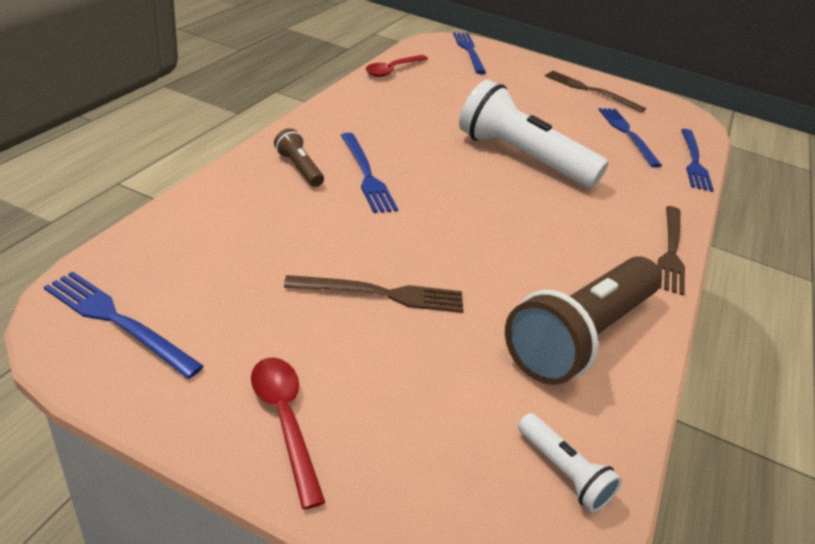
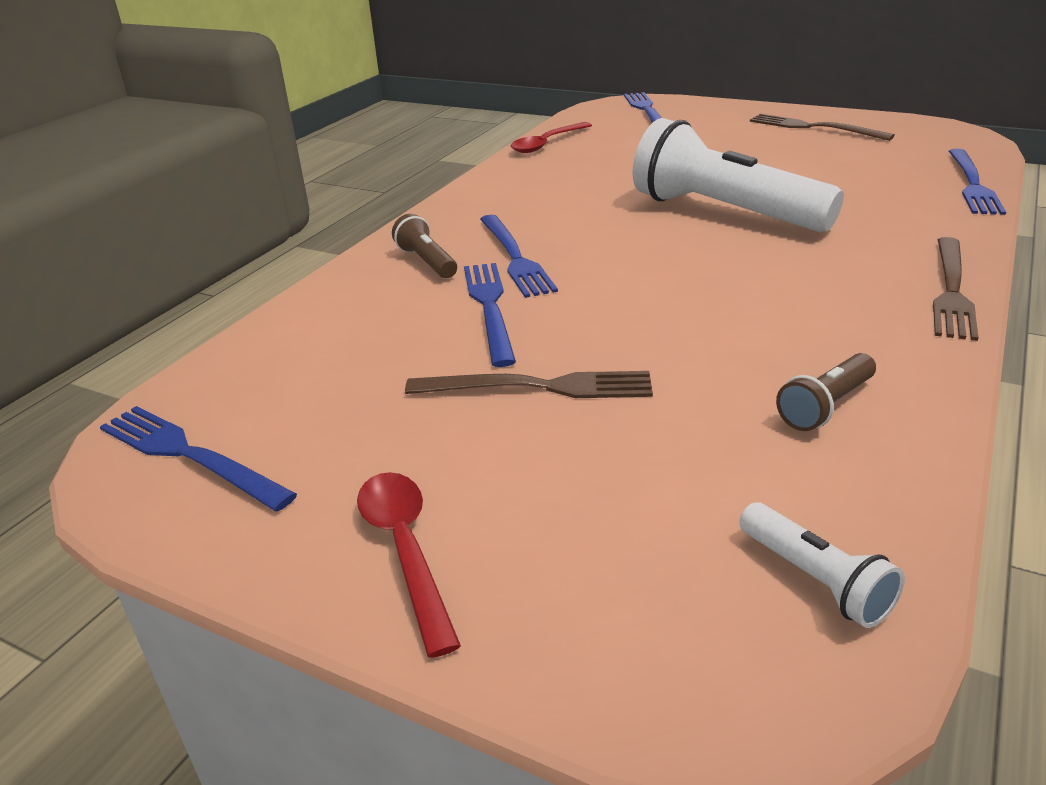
camera: 10 degrees right, 5 degrees down
brown flashlight [505,256,662,385] -> brown flashlight [776,353,876,431], size x0.44
blue fork [598,108,662,168] -> blue fork moved to [464,263,516,367]

